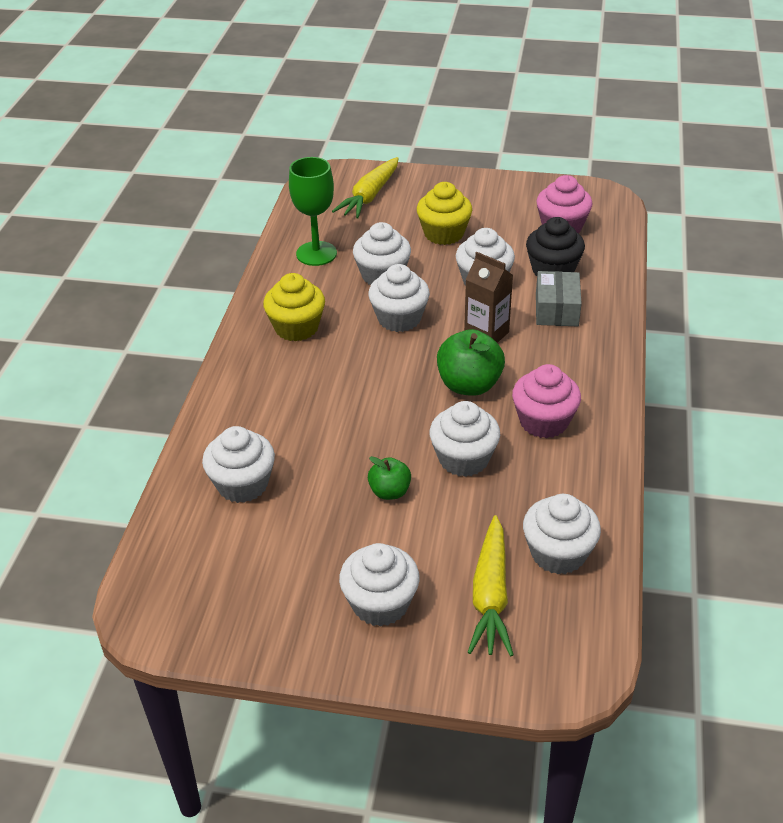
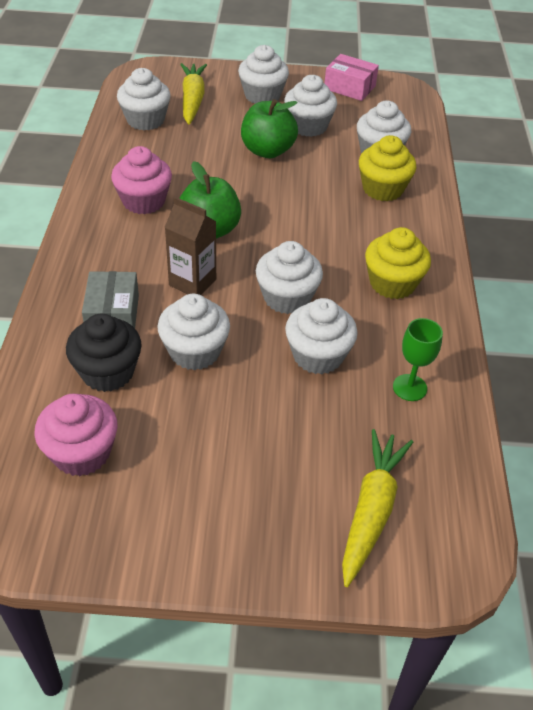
camera: 170 degrees right, 5 degrees up
green goblet [289,157,337,266] -> green goblet [393,318,443,401], size x0.65
green apple [368,456,411,500] -> green apple [241,99,298,158], size x1.71
yellow cupcake [417,182,472,245] -> yellow cupcake moved to [359,135,416,201]
white cupcake [429,401,500,477] -> white cupcake moved to [284,75,337,137]
none -> pink box [324,54,379,101]

